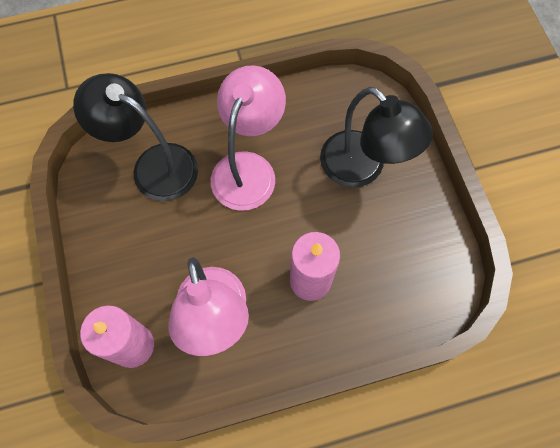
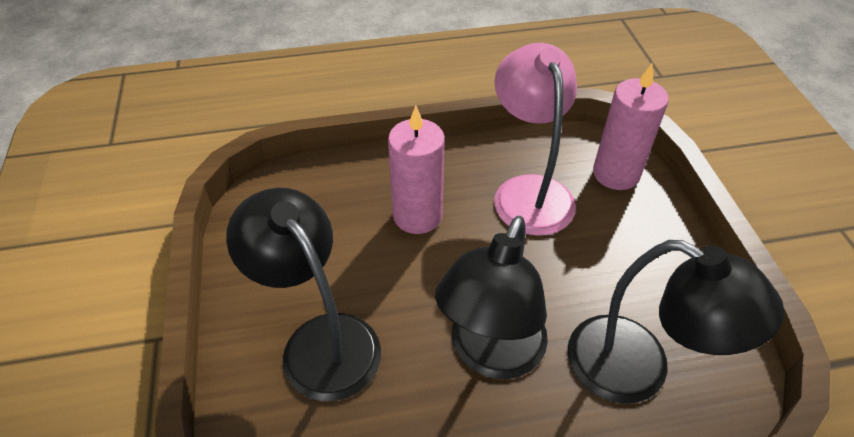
camera: 175 degrees left, 20 degrees down
pink lamp [211,65,286,211] -> black lamp [435,216,548,379]

